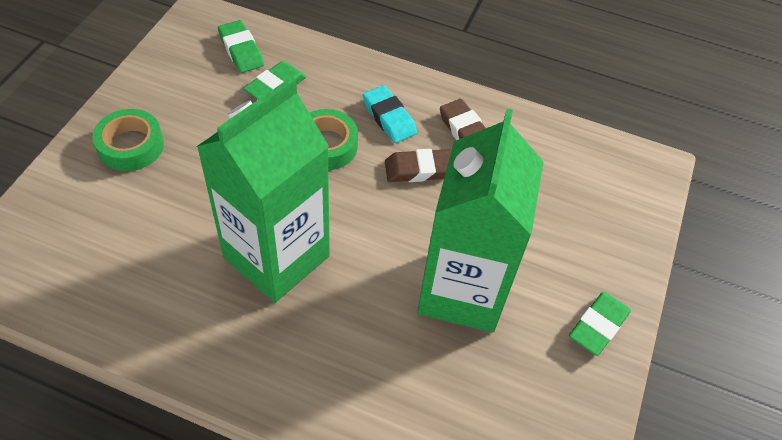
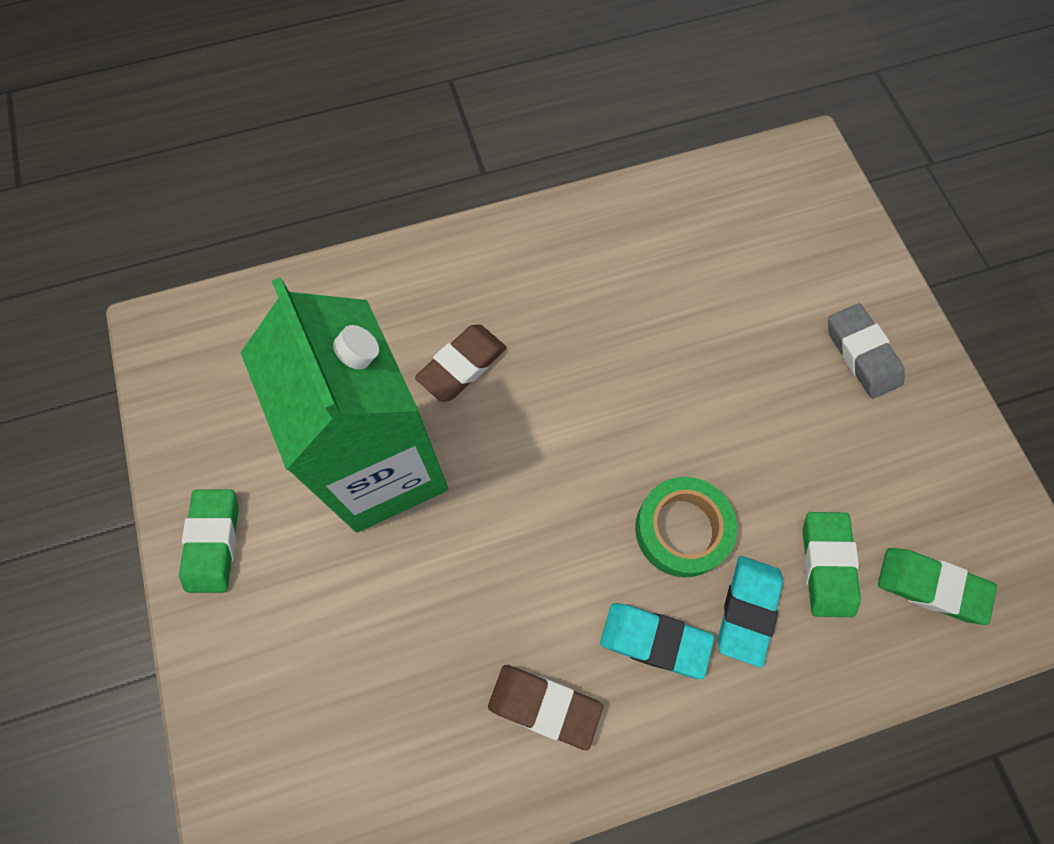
camera: 145 degrees right, 15 degrees up
green tape [92,109,164,171] -> grey eraser [828,303,905,398]
green carton [196,77,330,303] -> none
brown eraser [385,149,451,182] -> brown eraser moved to [415,325,506,402]
none -> turquoise eraser [718,556,783,667]

